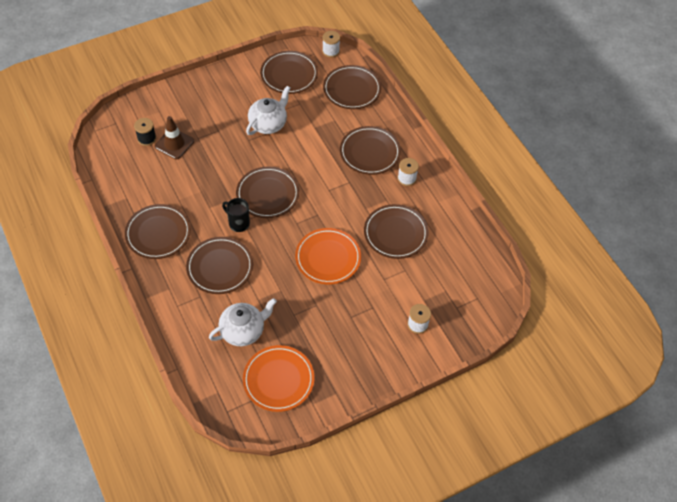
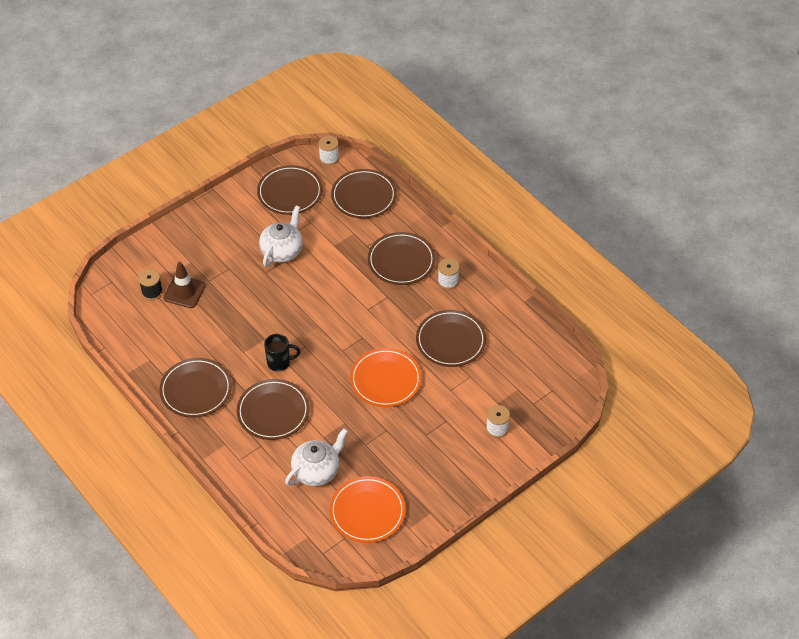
camera: 10 degrees left, 5 degrees down
black mug [222,198,250,232] -> black mug turned 150 degrees clockwise [264,334,300,371]
brown plate [236,166,299,218] -> none

